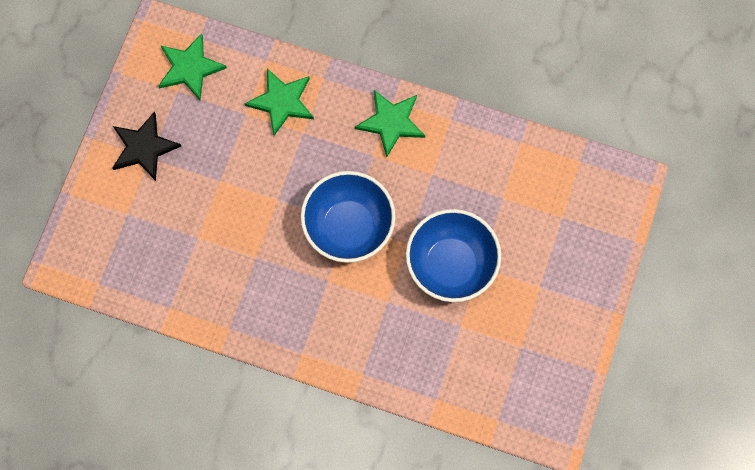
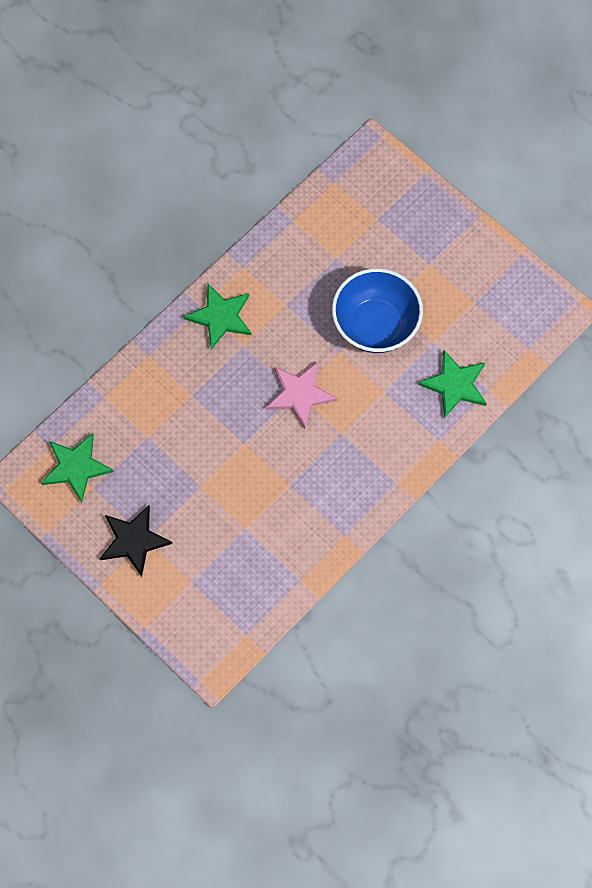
camera: 65 degrees left, 5 degrees down
green star [245,68,314,136] -> green star moved to [418,350,487,418]
blue bowl [301,171,396,263] -> pink star [266,362,337,428]

